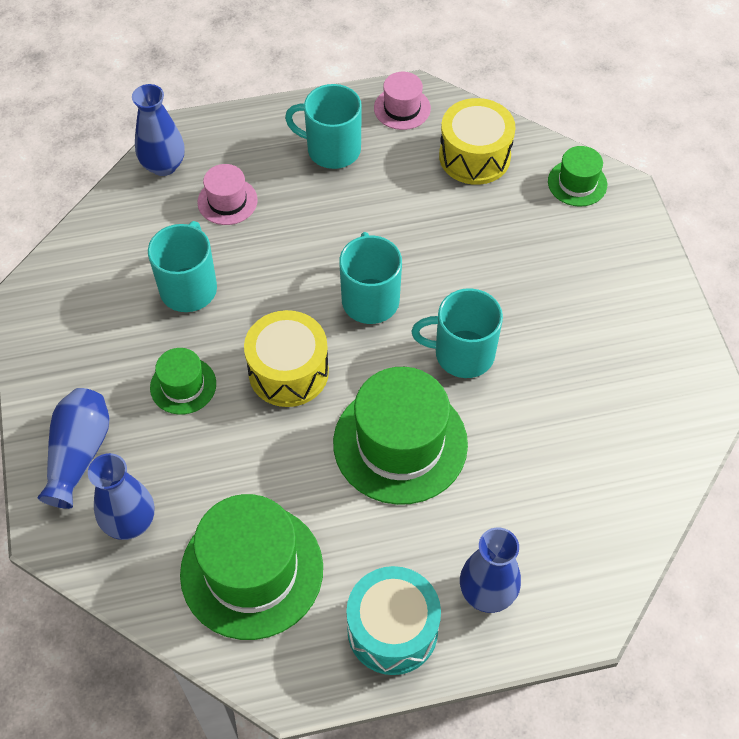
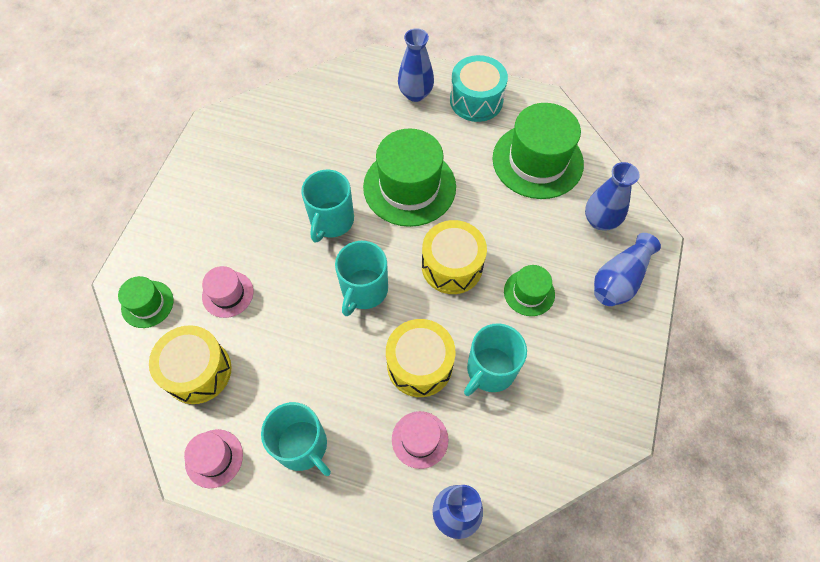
camera: 150 degrees left, 5 degrees up
turquoise mug [411,288,503,378] -> turquoise mug turned 75 degrees clockwise [301,170,354,243]
none -> pink hat [202,266,253,318]
none -> yellow drum [386,319,456,397]

